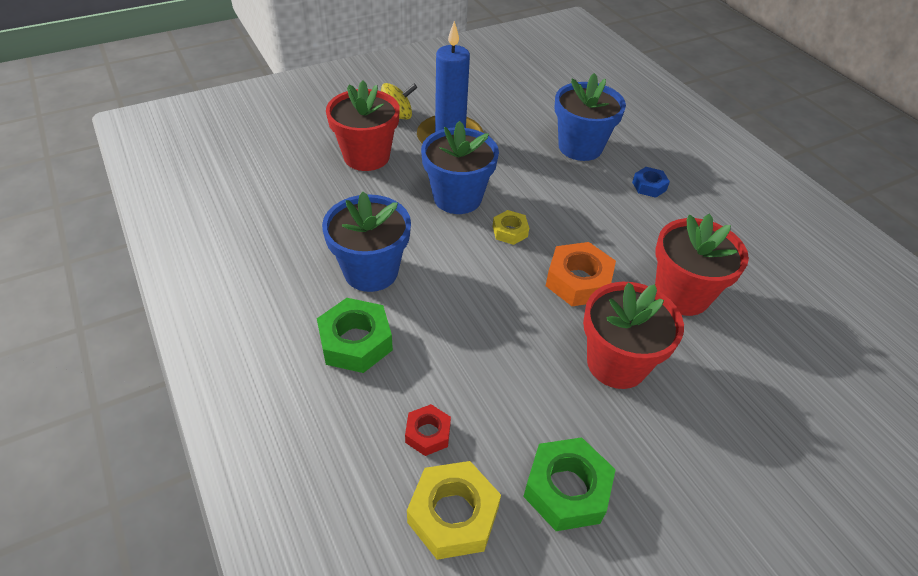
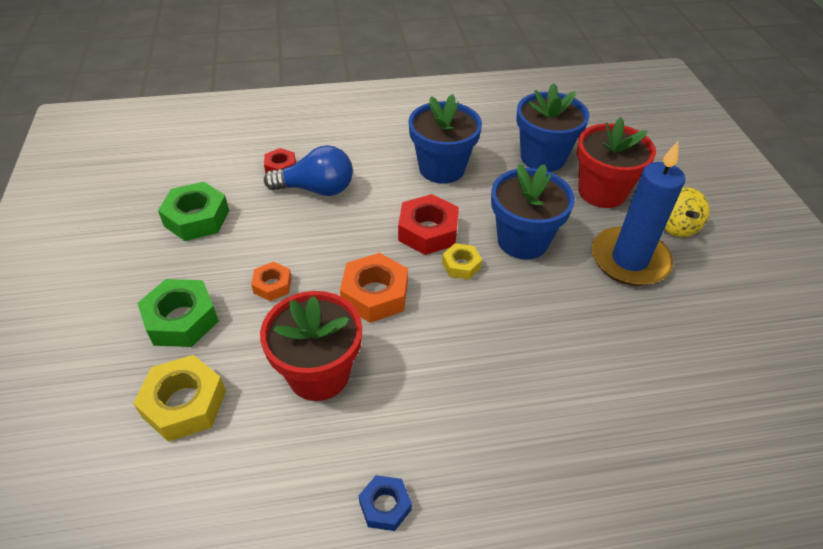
camera: 110 degrees right, 0 degrees up
green nut [317,298,393,373] -> green nut moved to [137,279,219,347]
yellow nut [407,461,501,560] -> yellow nut moved to [133,355,226,442]
blue flower pot [555,73,626,161] -> blue flower pot moved to [516,83,589,172]
red flower pot [583,282,684,389] -> orange nut [251,262,291,301]
blue nut [632,167,670,198] -> blue nut moved to [359,475,412,531]
none -> blue light bulb [264,145,353,196]
none -> red nut [398,194,459,255]

